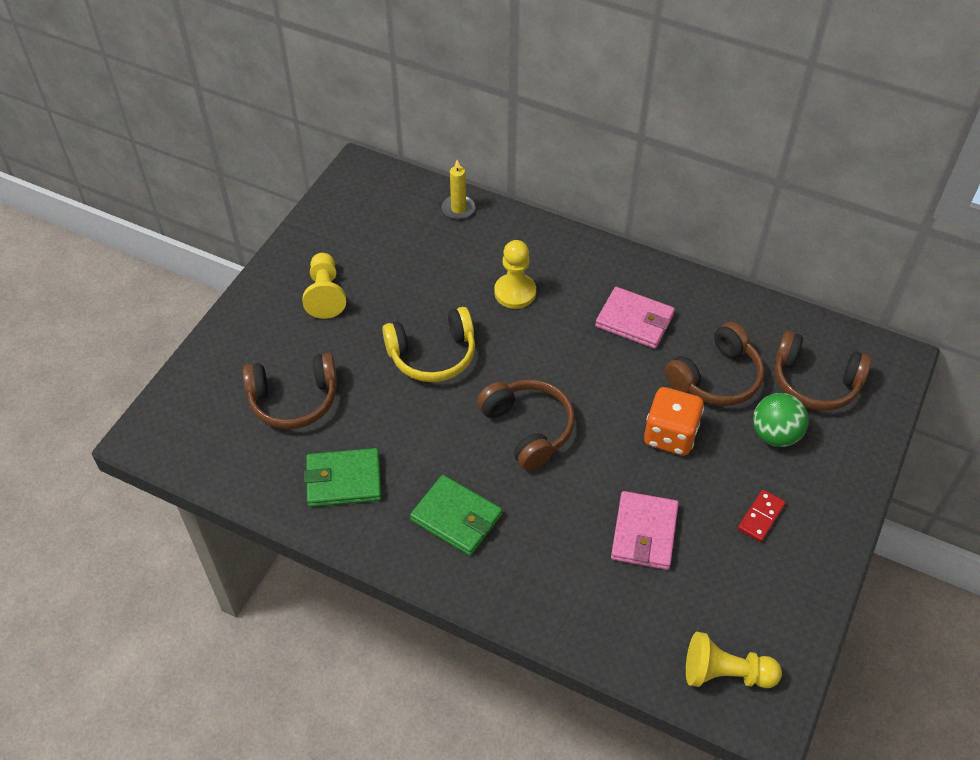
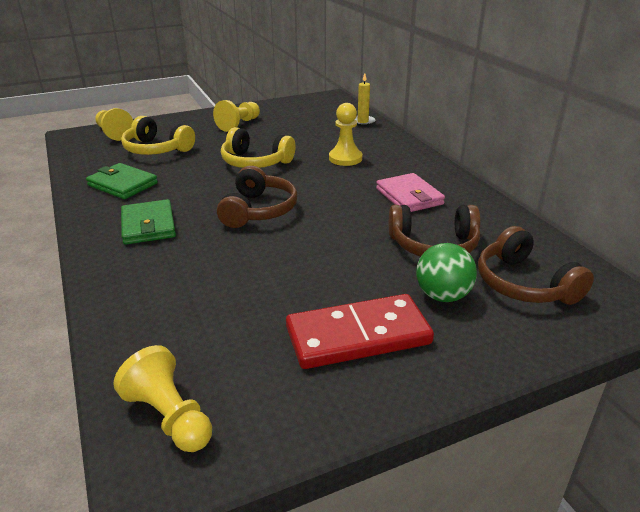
camera: 40 degrees right, 20 degrees down
brown headphones [243,353,337,429] -> yellow headphones [121,116,195,155]
pink wallet [611,491,679,570] -> none
orange dice [644,387,704,455] -> none
red domino [738,490,786,542] -> red domino [286,294,434,369], size x2.22
none -> yellow pawn [95,108,133,141]

